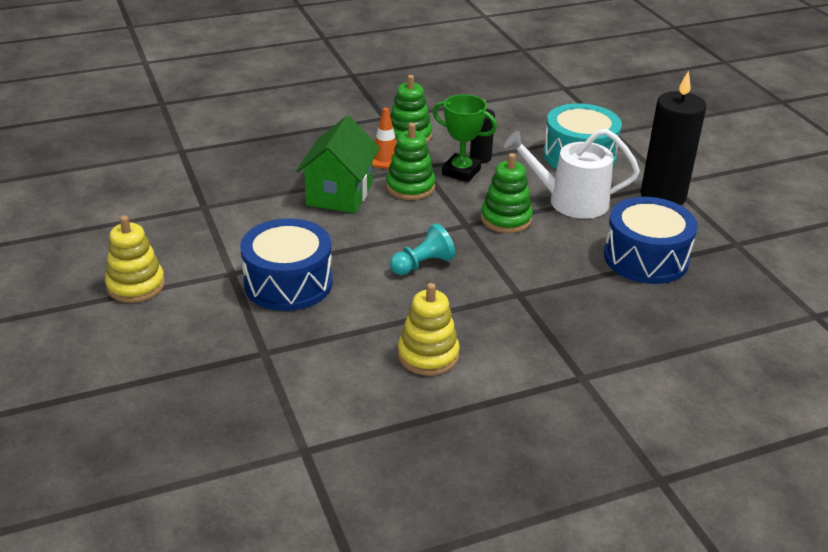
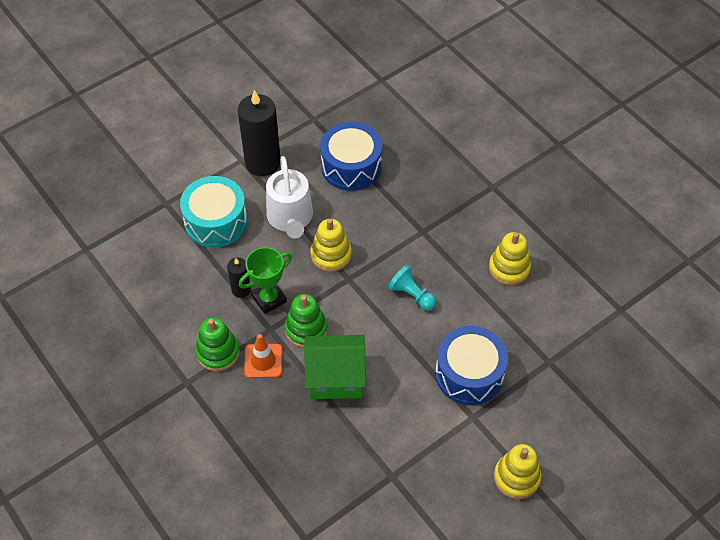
camera: 105 degrees left, 20 degrees up
green trophy [433,94,497,182] -> green trophy turned 45 degrees clockwise [239,247,292,314]
green stacking toy [481,153,533,233] -> yellow stacking toy [311,219,352,272]

